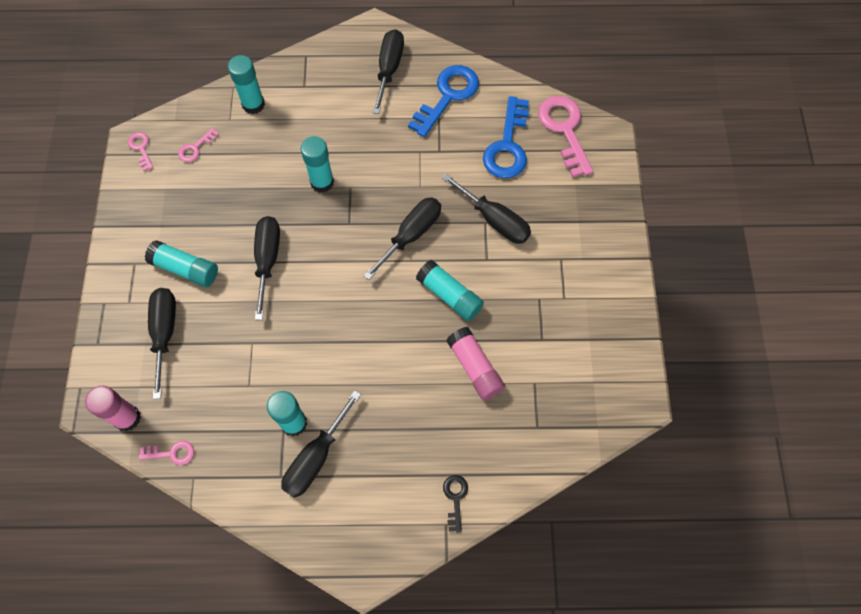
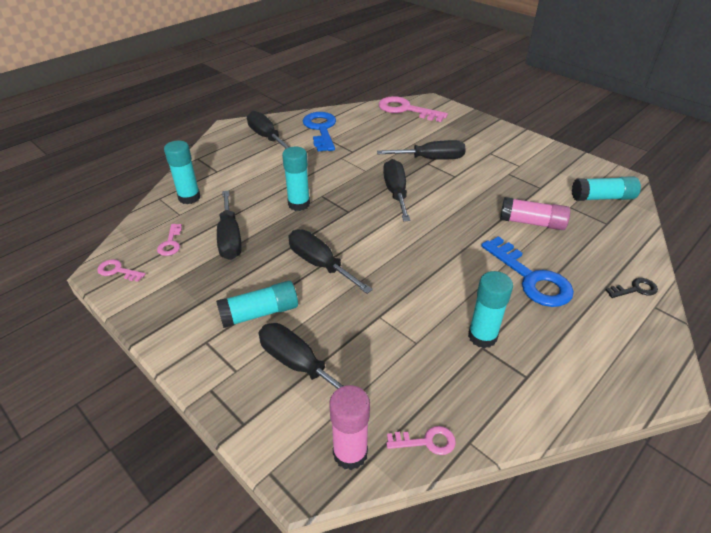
camera: 45 degrees left, 25 degrees down
pink key [139,441,194,465] -> pink key turned 45 degrees clockwise [386,426,456,455]
black screwdriver [281,390,361,498] -> black screwdriver moved to [217,190,242,260]
turquoise glue stick [416,260,484,321] -> turquoise glue stick moved to [572,176,641,201]
black key [443,475,468,533] -> black key turned 120 degrees clockwise [606,278,658,298]
blue key [483,96,529,178] -> blue key moved to [481,236,574,307]

